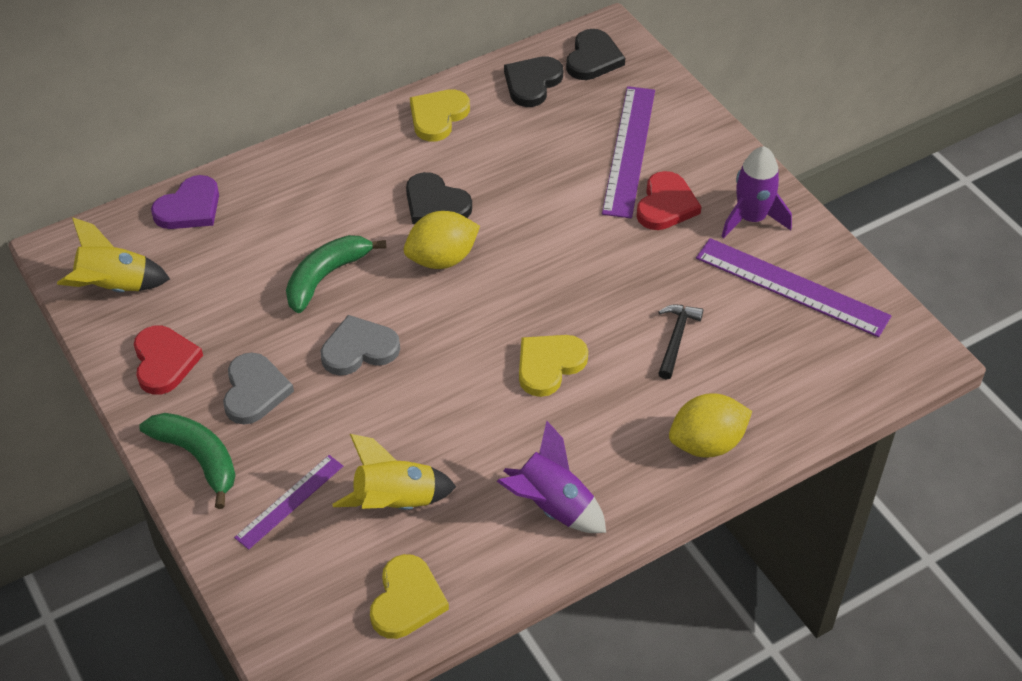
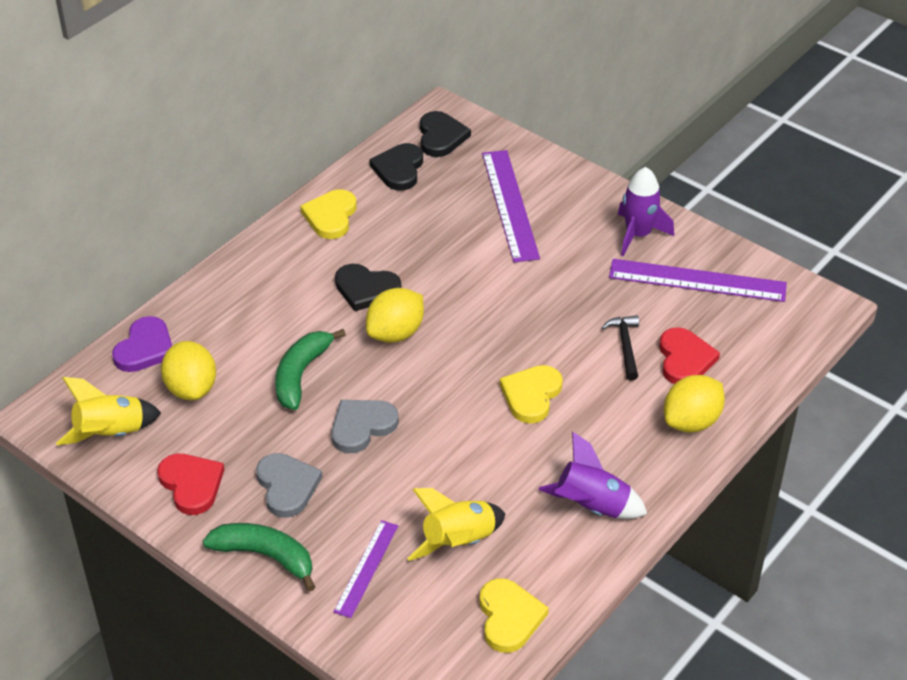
camera: 20 degrees left, 5 degrees down
red heart [636,171,701,230] -> red heart moved to [659,327,720,384]
none -> yellow lemon [161,341,216,400]

